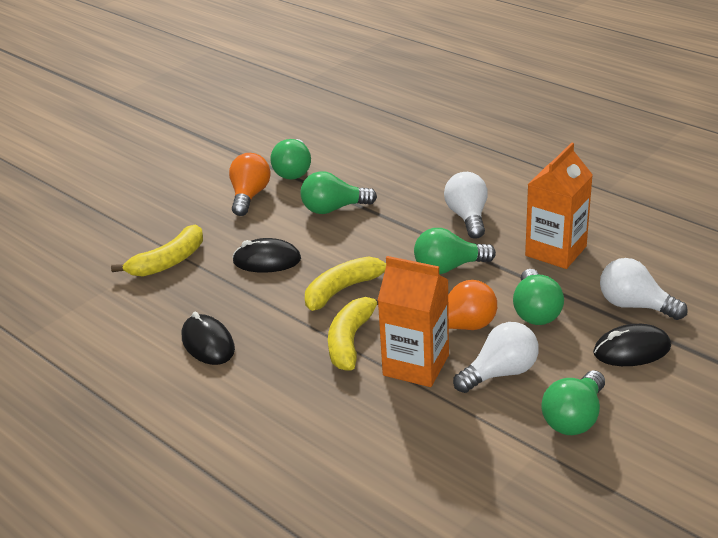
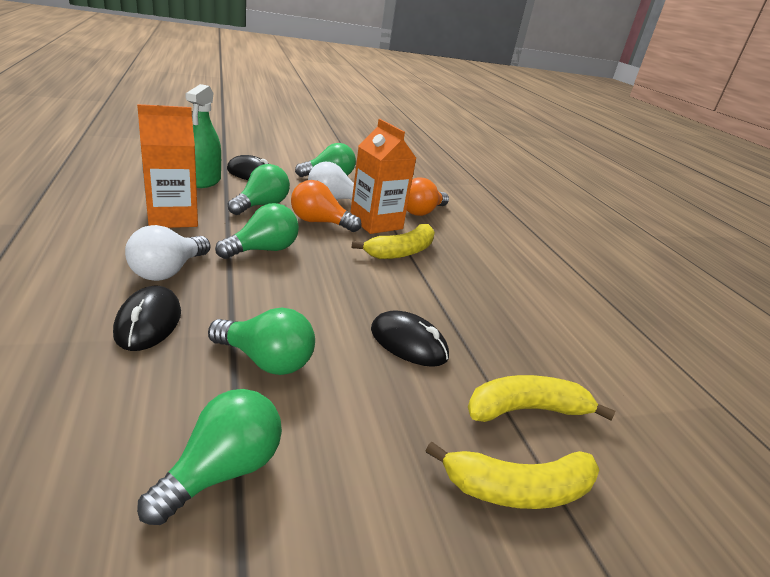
camera: 155 degrees left, 5 degrees down
black mouse [182,312,235,365] -> black mouse moved to [113,286,181,351]
orange light bulb [229,153,271,216] -> orange light bulb moved to [407,178,449,216]
yellow banana [305,256,386,311] -> yellow banana moved to [426,441,600,509]
green light bulb [414,228,496,274] -> green light bulb turned 60 degrees counterclockwise [215,203,299,259]
white light bulb [600,258,688,320] -> green spray bottle [185,84,221,188]

